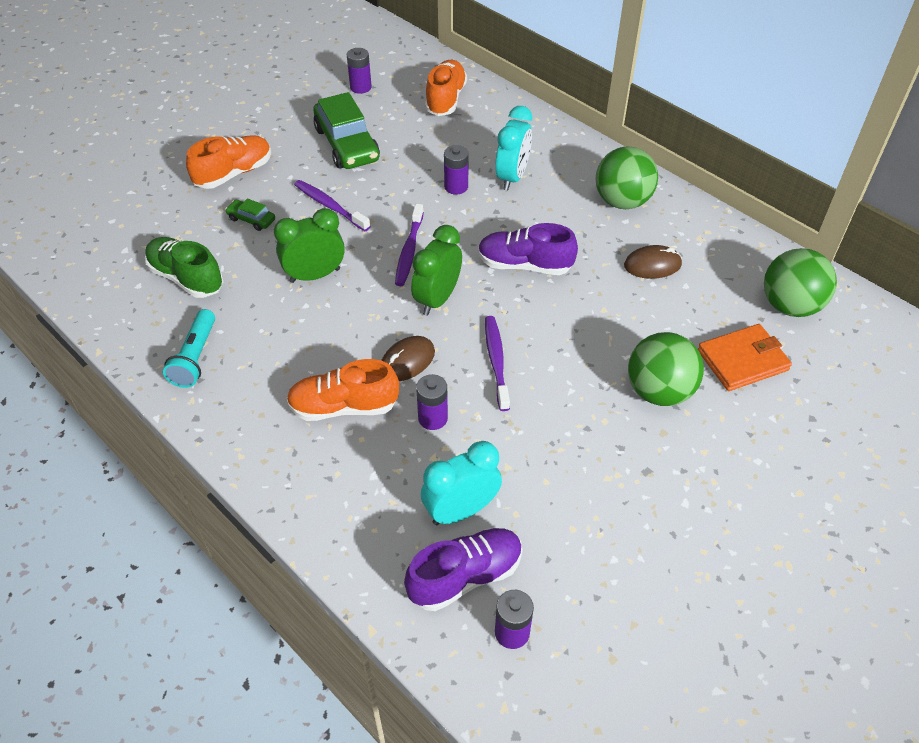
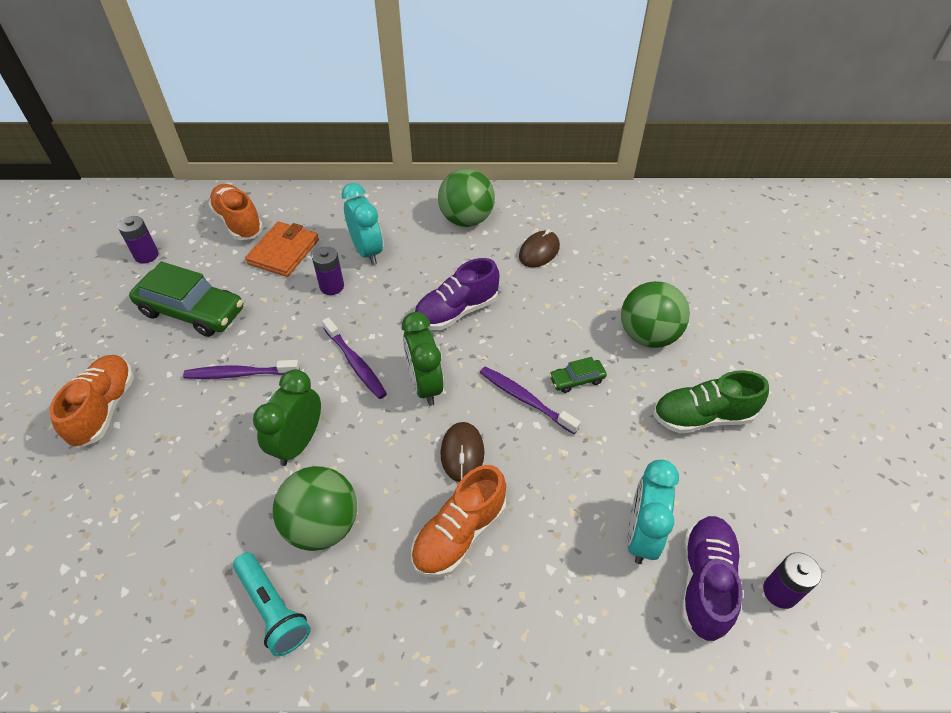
camera: 45 degrees left, 0 degrees up
green shoe [145,237,223,298] -> green shoe moved to [653,370,769,433]
green car [225,198,275,231] -> green car moved to [549,357,607,393]
purple battery [416,374,448,430] -> none
orange wallet [698,324,792,391] -> orange wallet moved to [245,221,319,277]
green ball [764,248,837,317] -> green ball moved to [273,466,357,551]

